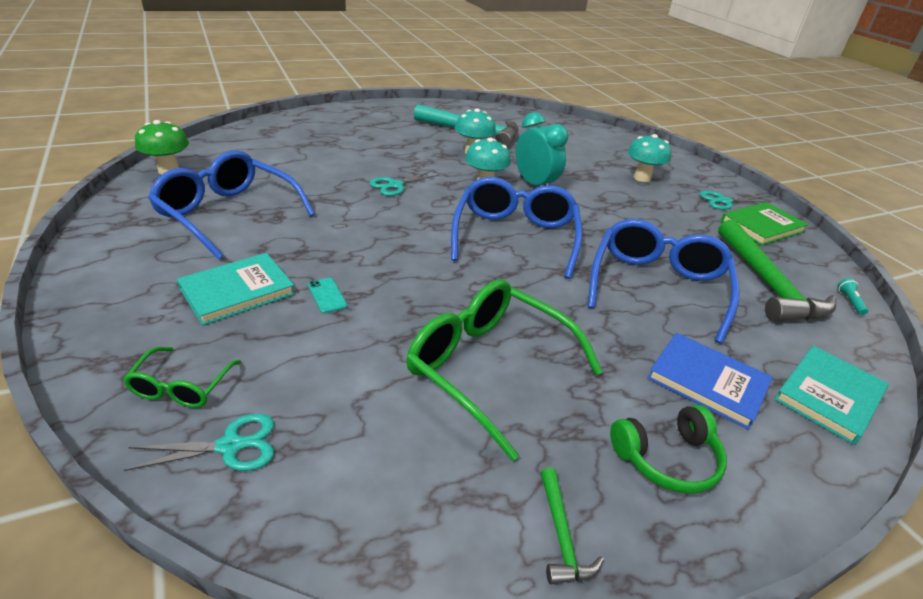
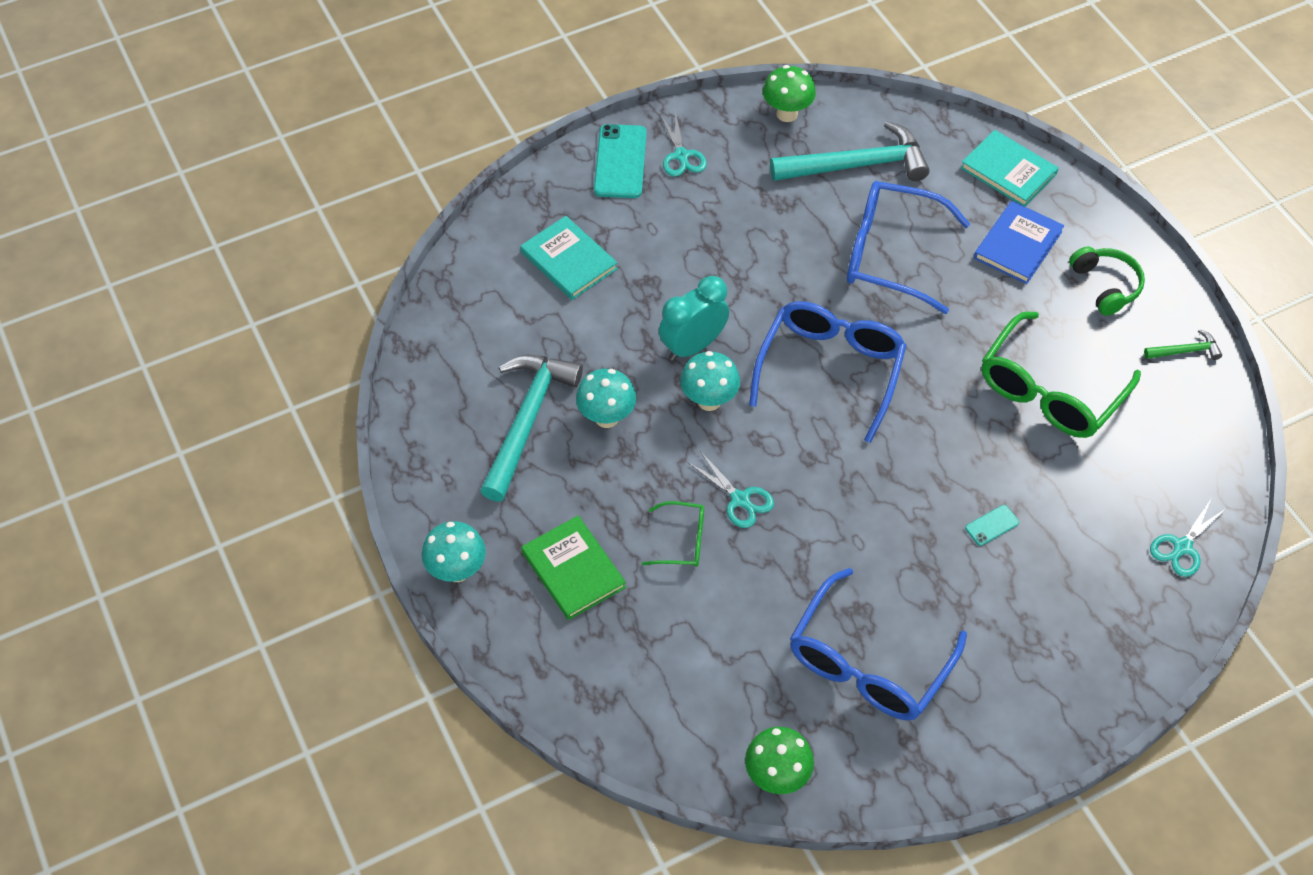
camera: 90 degrees left, 20 degrees up
green glasses [123,347,241,408] -> green glasses moved to [642,501,704,567]
turquoise scissors [124,413,274,471] -> turquoise scissors turned 120 degrees counterclockwise [1150,498,1228,577]
turquoise book [177,253,295,325] -> turquoise book moved to [520,216,618,300]
blue glasses [451,177,582,279] -> blue glasses turned 105 degrees clockwise [749,301,907,443]
turquoise mushroom [628,134,671,182] -> turquoise mushroom moved to [422,521,486,582]
green hammer [718,220,836,322] -> turquoise hammer [770,121,930,181]
green book [721,202,809,245] -> green book moved to [521,515,626,620]
turquoise flashlight [838,278,868,315] -> none
none -> turquoise phone [594,124,647,198]
none -> green mushroom [763,65,816,122]

